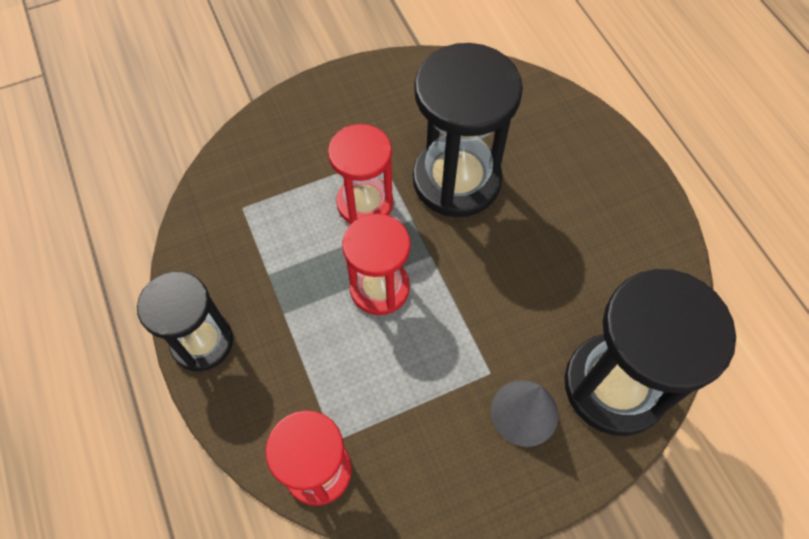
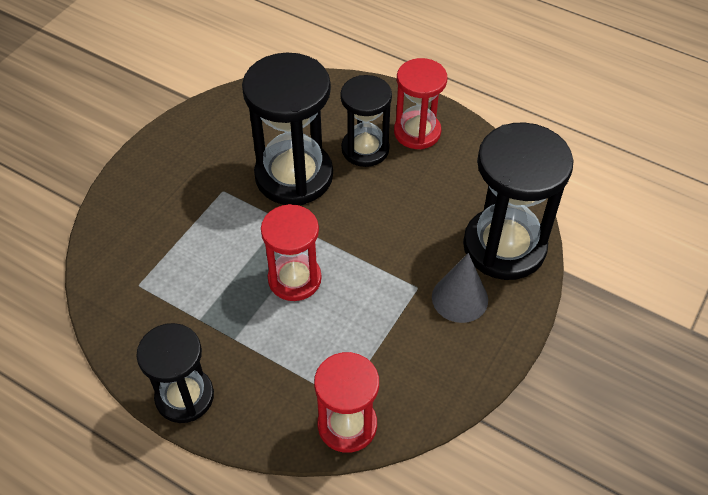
camera: 35 degrees left, 10 degrees down
red hourglass [328,124,393,224] -> red hourglass moved to [394,58,448,149]
none -> black hourglass [340,75,392,167]

